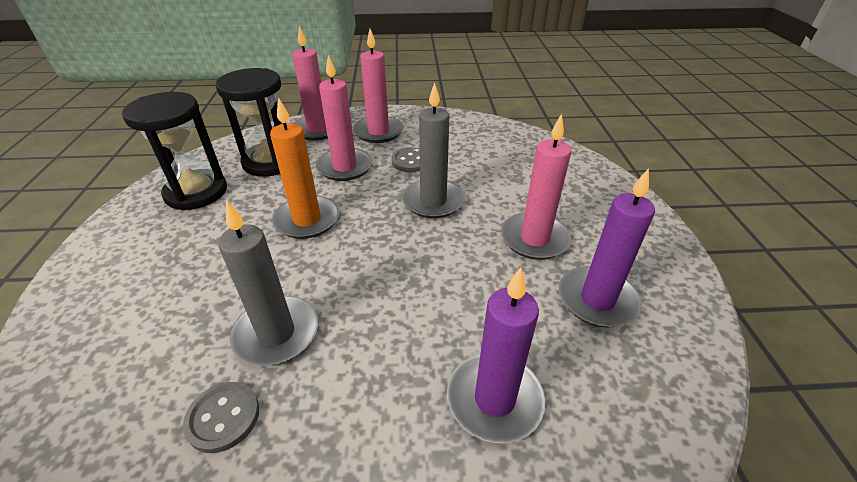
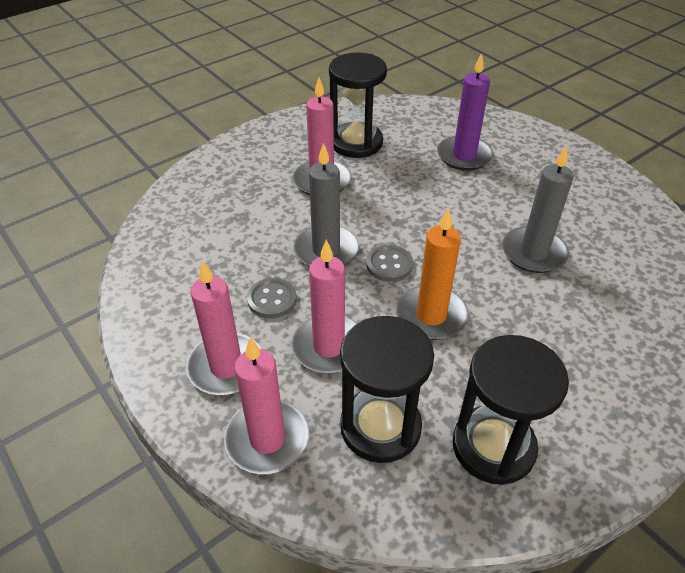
camera: 125 degrees left, 5 degrees up
grey button [183,382,259,453] -> grey button moved to [366,245,413,282]
purple candle [559,168,655,328] -> black hourglass [329,53,387,158]

